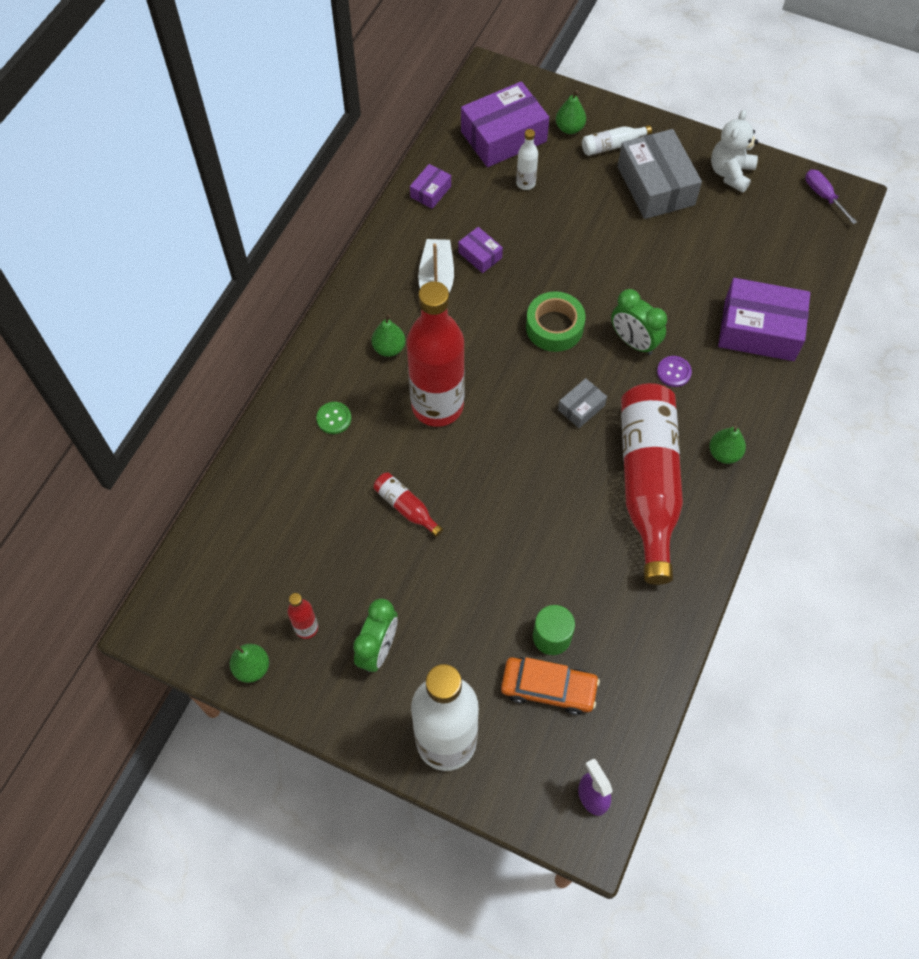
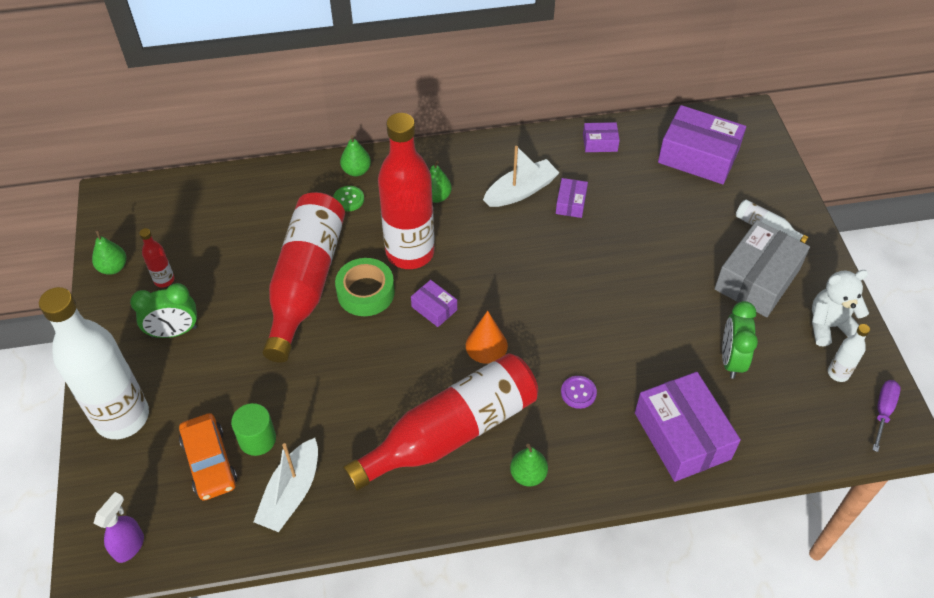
camera: 55 degrees right, 10 degrees down
red bottle [374,472,443,537] -> red bottle [262,192,345,363], size x2.43
white bottle [516,129,538,190] -> white bottle moved to [828,324,870,382]
green tape [526,291,586,352] -> green tape moved to [335,258,395,316]
green pear [556,90,586,134] -> green pear moved to [340,135,371,176]
grey box [558,378,607,428] -> orange cone [466,311,508,364]
green clock [611,289,667,355] -> green clock moved to [722,301,758,379]
none -> white boat [253,438,318,532]
none -> purple box [411,280,457,327]

